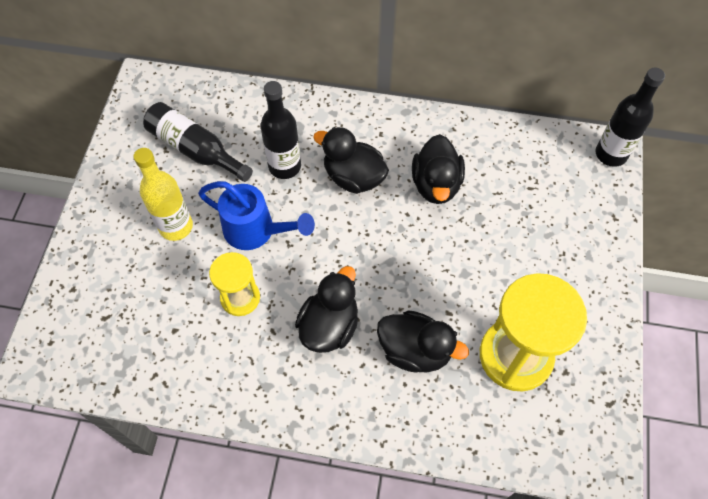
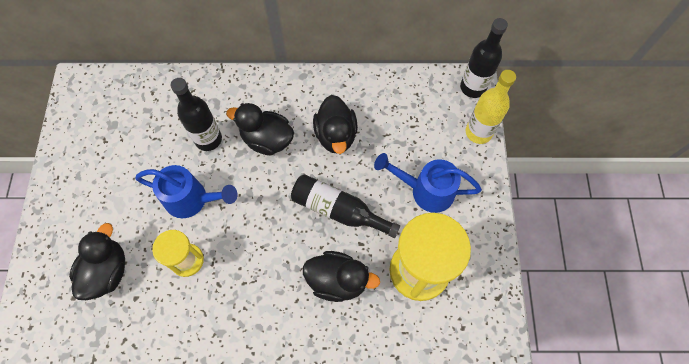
camera: 10 degrees left, 5 degrees up
yellow bottle [133,148,193,241] -> yellow bottle moved to [466,70,516,144]
black bottle [143,102,253,182] -> black bottle moved to [291,174,400,238]
black duck [295,266,358,353] -> black duck moved to [69,223,125,300]
none -> blue watering can [374,153,482,213]

